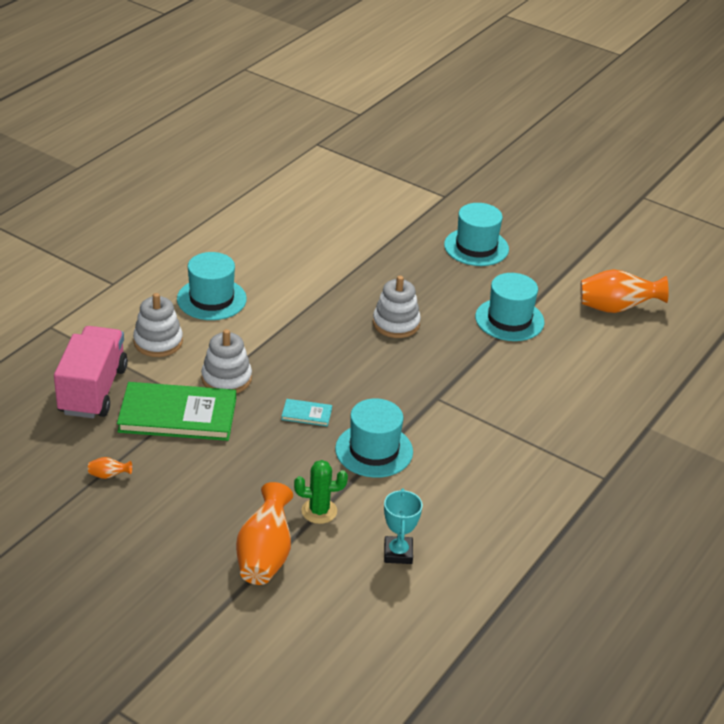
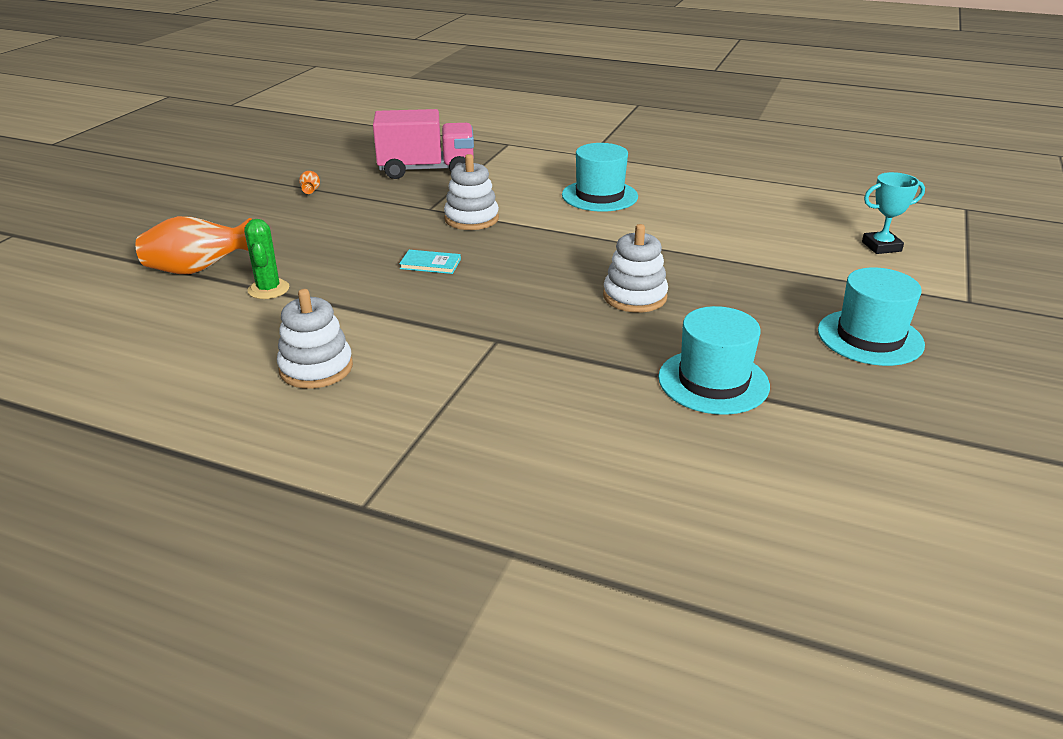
camera: 80 degrees right, 5 degrees down
green book [117,382,236,441] -> none
white stacking toy [133,293,183,357] -> white stacking toy moved to [277,289,353,389]
turquoise book [281,399,332,426] -> turquoise book turned 75 degrees counterclockwise [399,250,461,274]
turquoise hat [335,398,413,478] -> none
turquoise trophy [384,489,423,564] -> turquoise trophy moved to [862,172,925,254]
orange vase [580,269,669,313] -> none

